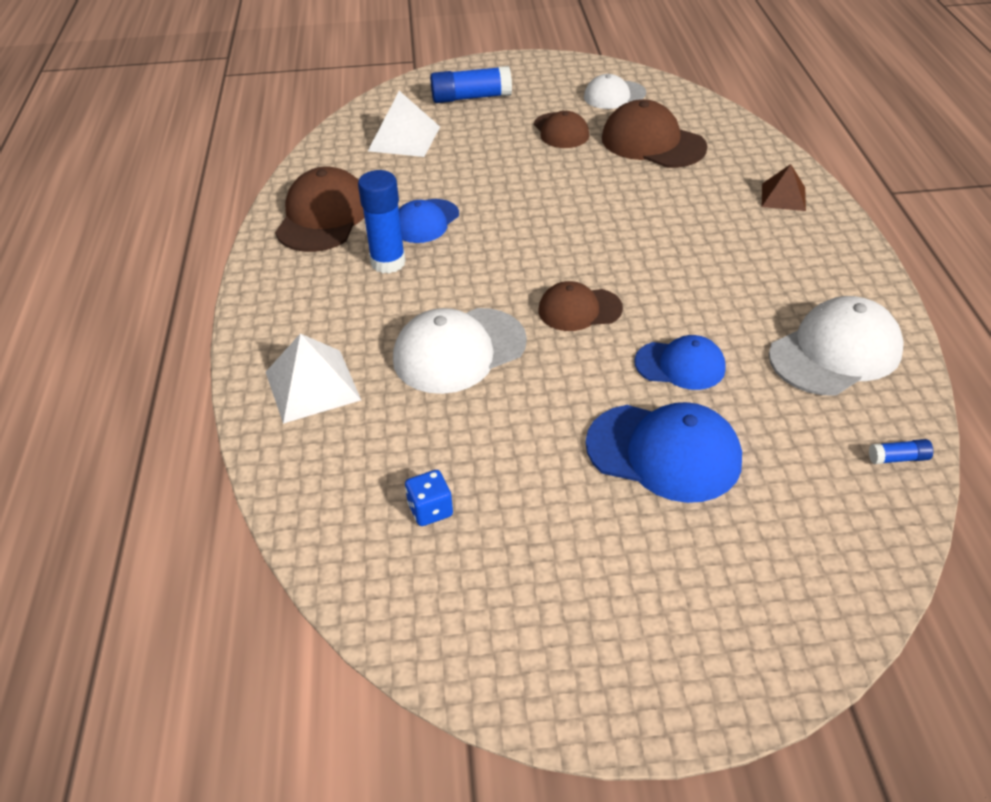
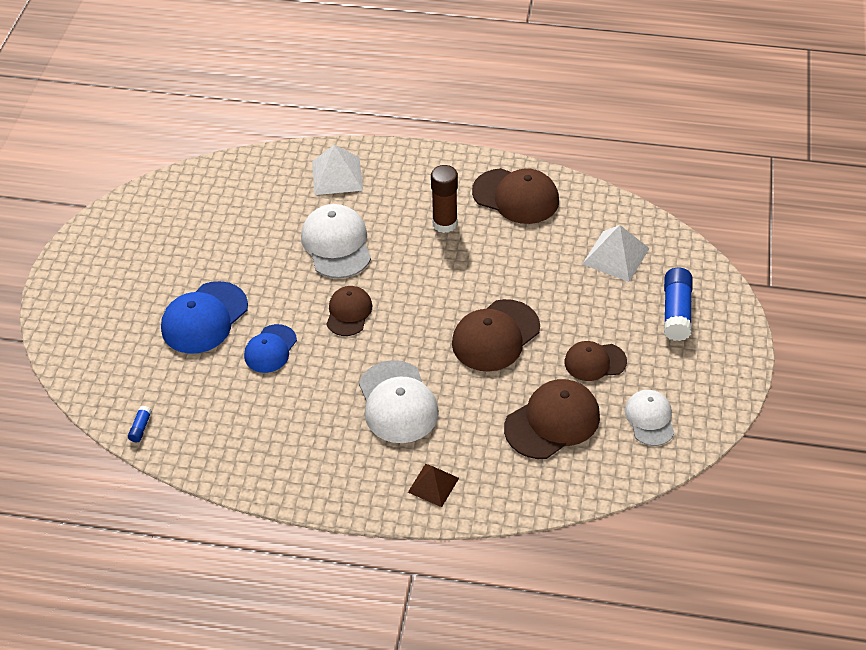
camera: 105 degrees right, 5 degrees up
blue glue stick [358,170,406,273] -> brown glue stick [431,165,458,233]
blue cap [399,199,459,243] -> none
blue dice [405,470,453,526] -> none
white cap [769,296,904,395] -> white cap moved to [359,360,439,443]
none -> brown cap [452,299,540,372]

